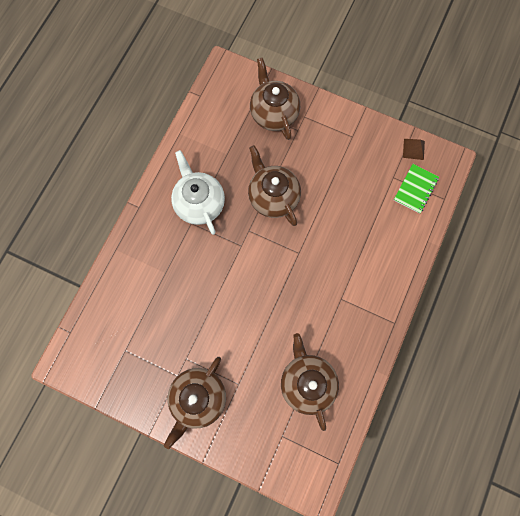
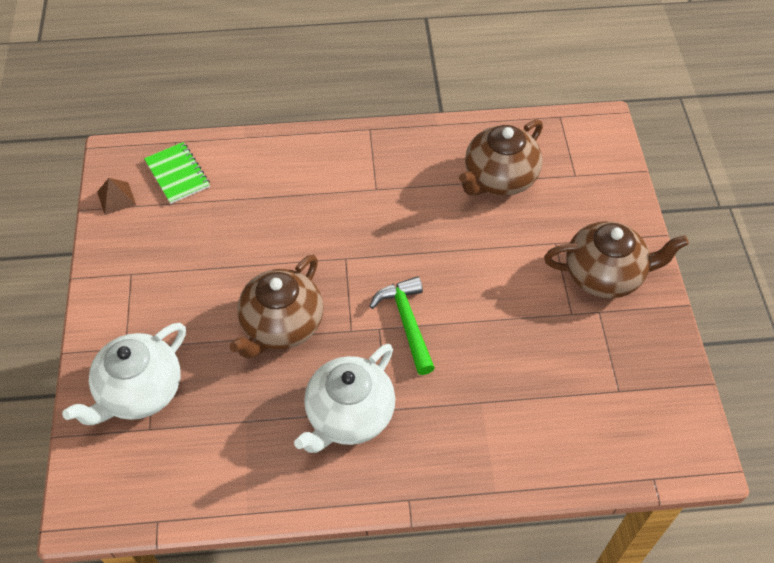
camera: 120 degrees left, 20 degrees down
brown teapot [250,58,300,140] -> white teapot [62,323,186,425]
green notebook [394,164,439,214] -> green notebook turned 60 degrees clockwise [144,142,210,204]
none -> green hammer [369,276,435,375]

